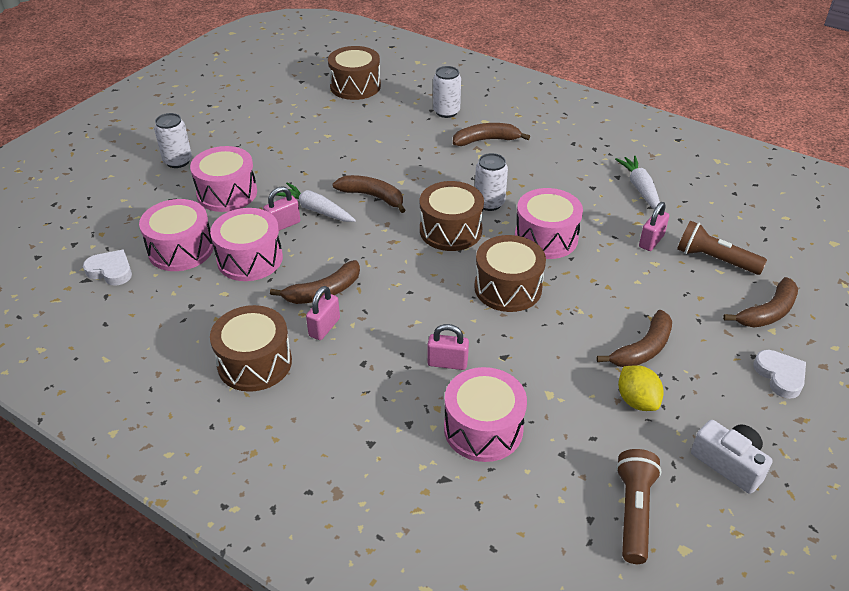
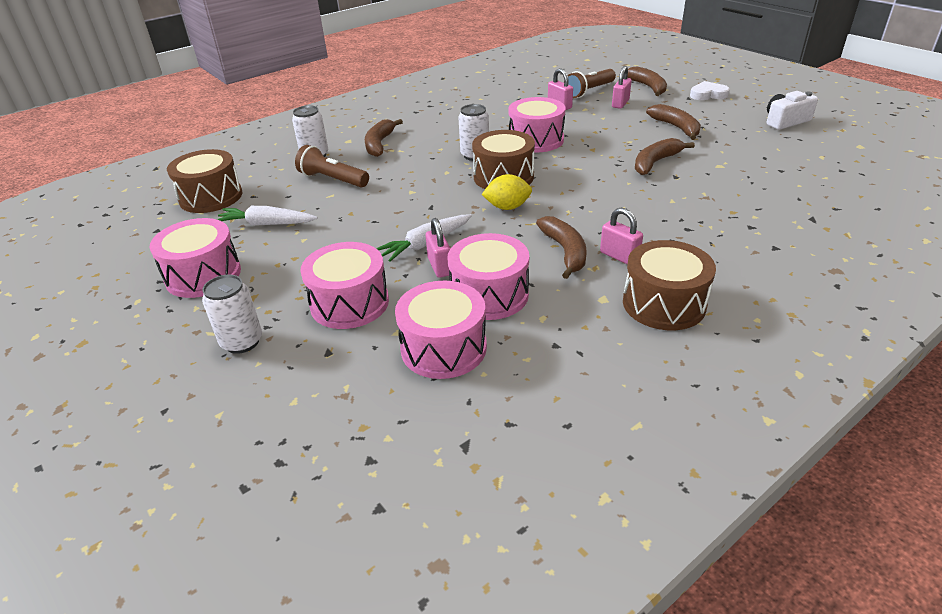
camera: 70 degrees left, 5 degrees down
white heart [83,250,132,286] -> none
brown banana [332,175,406,213] -> brown banana moved to [635,138,695,175]
pink padlock [427,324,469,370] -> pink padlock moved to [612,66,632,109]
pink drum [444,367,527,462] -> pink drum moved to [150,218,241,298]
brown drum [474,235,546,312] -> none
white carrot [615,156,660,210] -> white carrot moved to [217,206,318,226]
brown flashlight [616,449,662,564] -> brown flashlight moved to [295,145,369,187]
yellow lemon [618,365,664,411] -> yellow lemon moved to [482,174,532,210]

